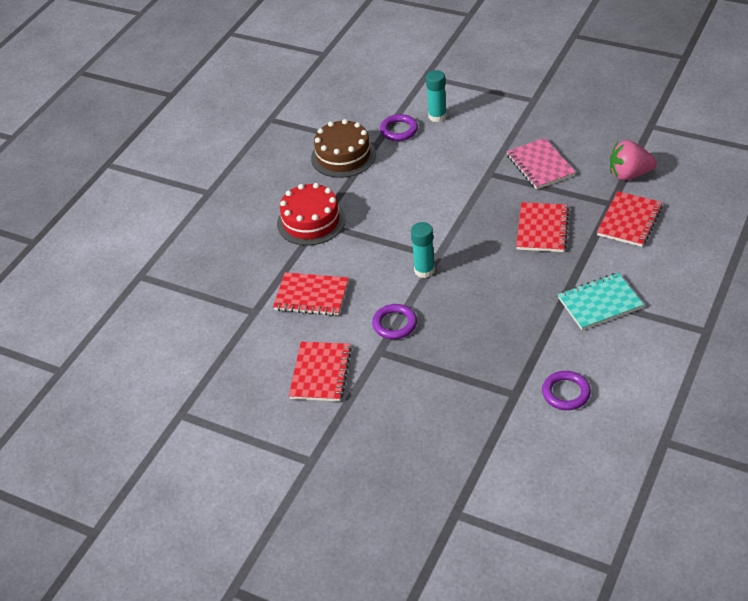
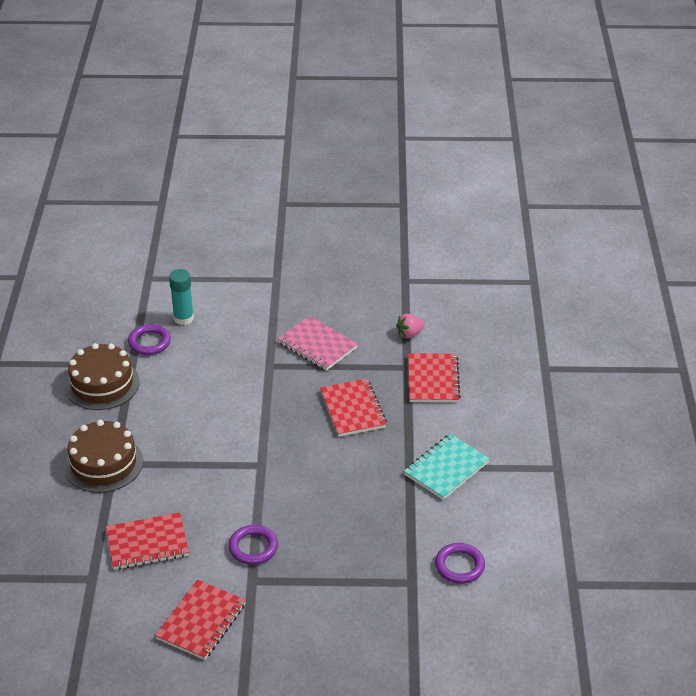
camera: 30 degrees left, 5 degrees down
red cake [277,183,345,246] -> brown cake [64,420,143,493]
red notebook [289,342,352,401] -> red notebook turned 45 degrees clockwise [155,580,246,660]
turquoise glue stick [411,222,435,278] -> none
pink strawberry [610,140,657,180] -> pink strawberry [396,314,425,338], size x0.60

